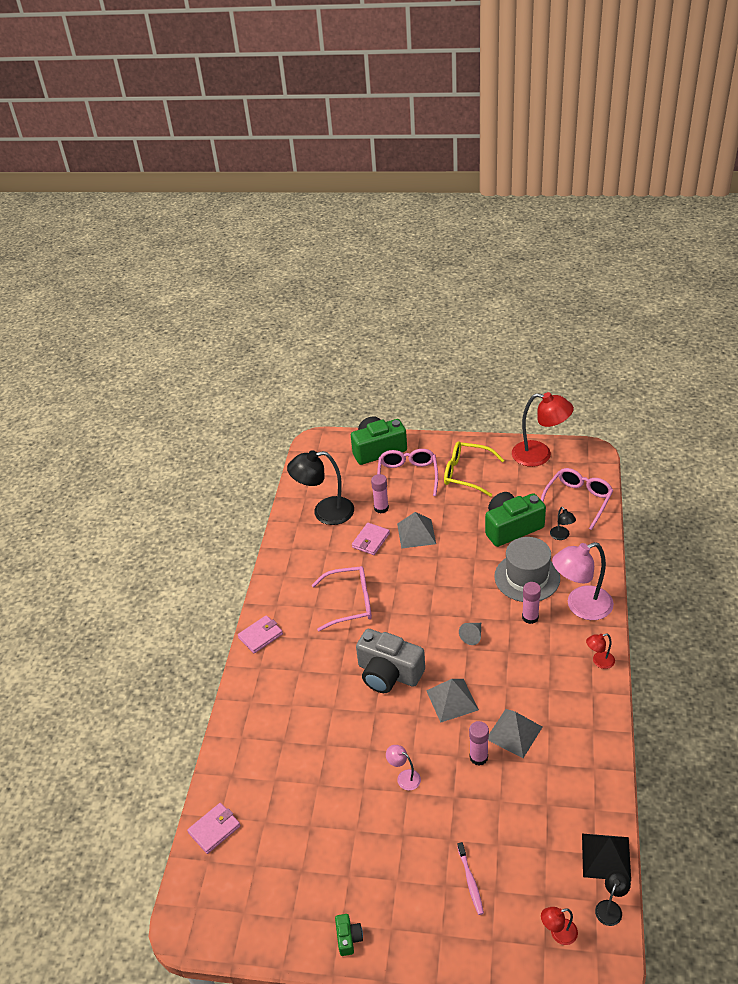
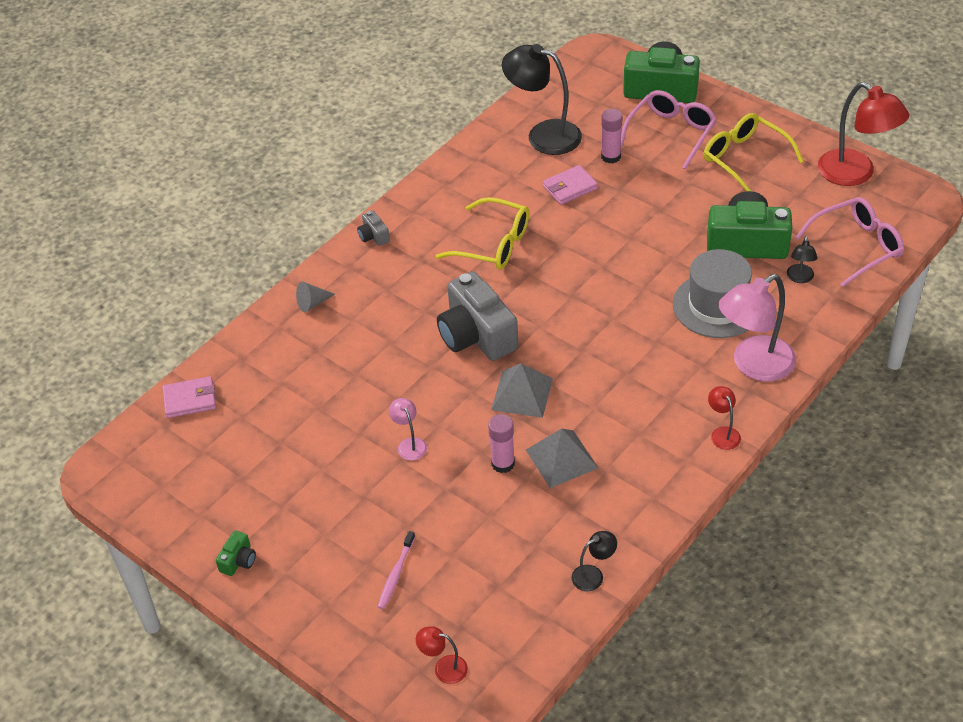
camera: 30 degrees right, 5 degrees up
pink wallet [238,615,283,654] -> grey camera [357,210,390,246]
pink glasses [312,566,372,631] -> yellow glasses [436,197,529,269]
grey pyramid [397,512,436,549] -> none
grey cone [459,623,481,645] -> grey cone moved to [296,282,335,312]
pink glue stick [522,582,541,624] -> none
pink lamp [552,542,614,620] -> pink lamp turned 45 degrees counterclockwise [718,274,796,382]
black pyramid [582,834,631,881] -> none
red lamp [586,633,615,669] -> red lamp turned 60 degrees clockwise [708,386,741,450]
black lamp [595,870,631,926] -> black lamp moved to [571,531,617,591]

